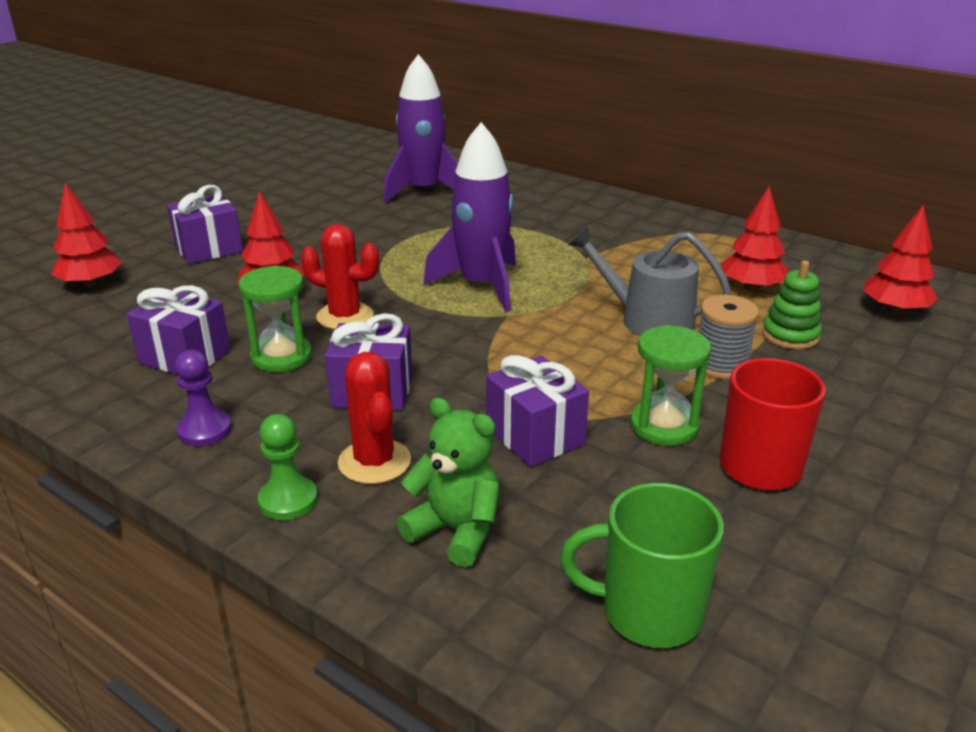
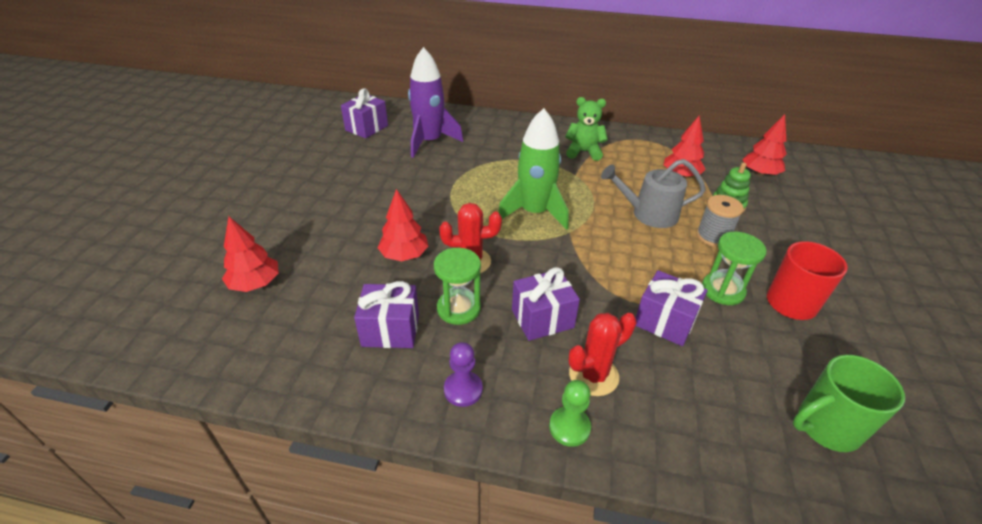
camera: 25 degrees left, 10 degrees up
purple gift [167,185,243,264] -> purple gift moved to [341,88,388,138]
red cactus [338,352,411,484] -> red cactus turned 75 degrees counterclockwise [569,313,637,396]
green teddy bear [397,397,499,567] -> green teddy bear moved to [565,97,608,161]
purple rocket [423,122,516,312] -> green rocket [498,108,569,230]

